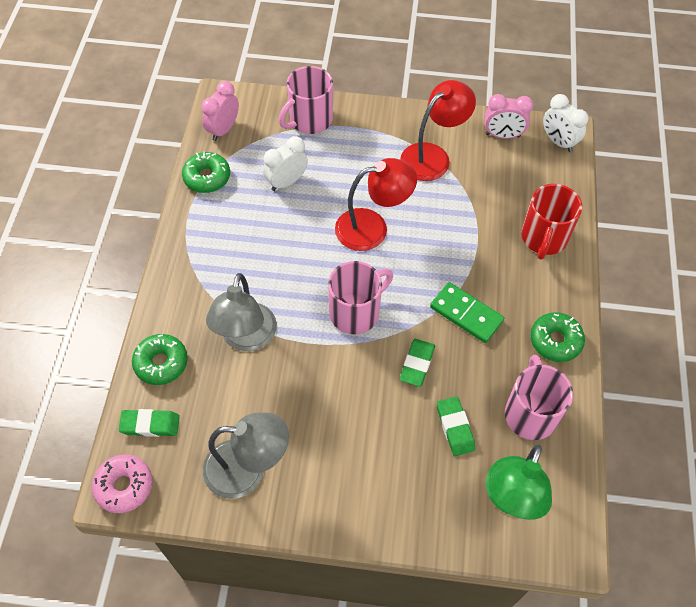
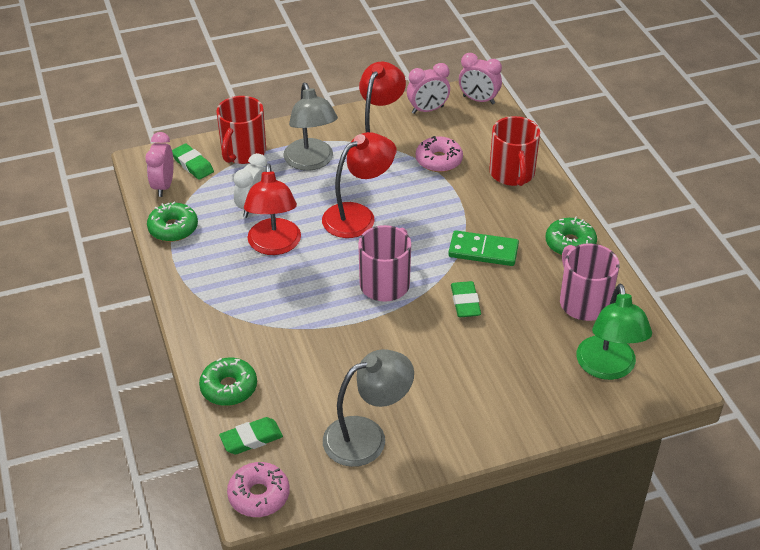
camera: 25 degrees left, 15 degrees down
grey lamp [206,273,277,351] -> grey lamp moved to [283,83,338,171]
pink mug [279,66,333,134] -> red mug [216,96,266,164]
green eraser [437,397,475,456] -> green eraser moved to [172,143,214,180]
white clock [543,94,588,152] -> pink clock [459,53,502,105]
none -> red lamp [244,163,301,255]
none -> pink donut [416,136,463,172]

